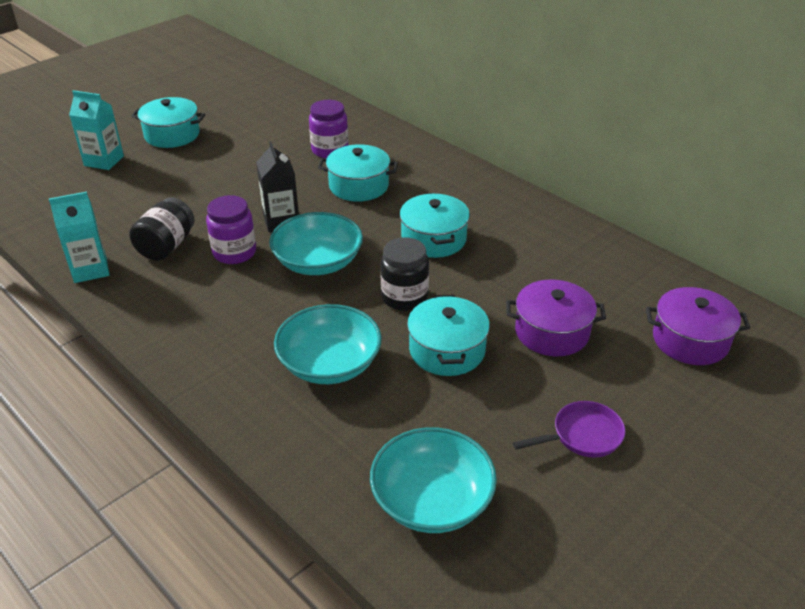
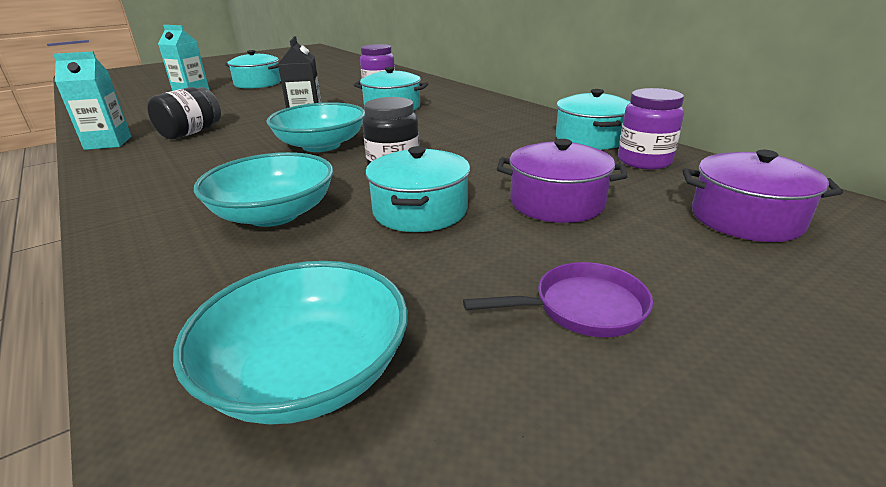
camera: 10 degrees right, 10 degrees down
purple jar [206,195,256,264] -> purple jar moved to [618,88,684,170]
turquoise pot [399,193,470,258] -> turquoise pot moved to [556,89,630,150]

